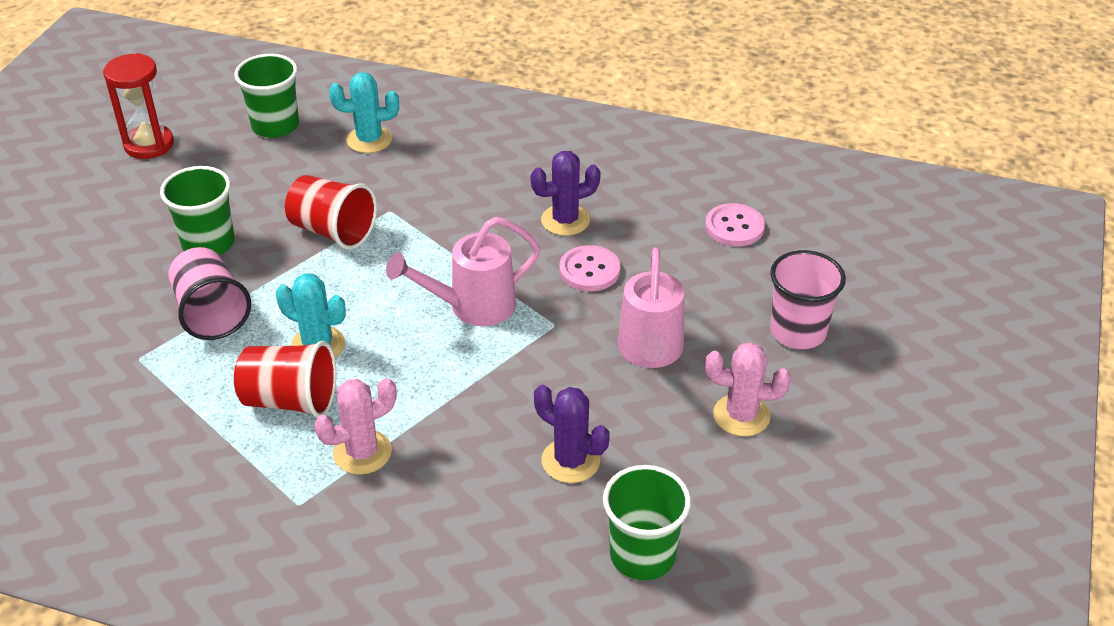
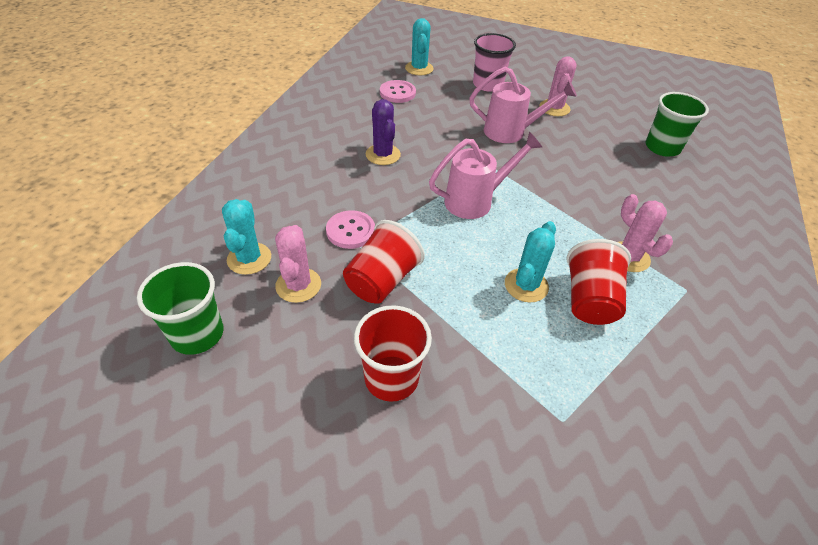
camera: 90 degrees left, 5 degrees up
red hourglass [103,53,174,159] -> none
green cup [160,166,235,255] -> red cup [354,305,432,402]
pink cup [169,247,251,340] -> none
pink watering can [386,217,540,326] -> pink watering can turned 90 degrees counterclockwise [429,132,542,219]
purple cactus [534,384,610,483] -> none
pink button [559,245,620,291] -> pink button moved to [326,210,375,249]
none -> pink cactus [275,225,321,303]
none -> turquoise cactus [405,18,434,75]

